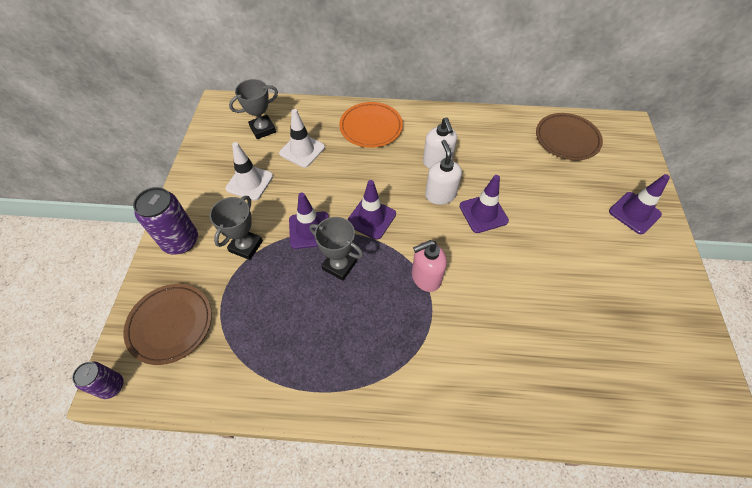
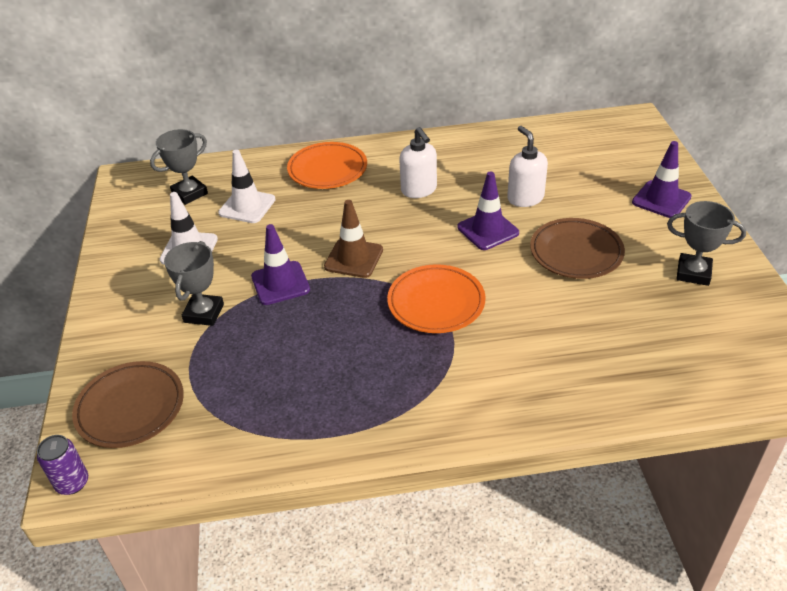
camera: 10 degrees left, 15 degrees down
purple can [133,187,198,254] -> none
grey trophy [310,217,364,281] -> grey trophy moved to [667,201,746,286]
purple traffic cone [347,180,396,240] -> brown traffic cone [324,200,383,278]
pink soap dispenser [412,240,447,292] -> orange plate [387,264,486,333]
white soap dispenser [425,140,462,205] -> white soap dispenser moved to [507,126,548,207]
brown plate [536,113,603,160] -> brown plate moved to [530,218,625,279]

